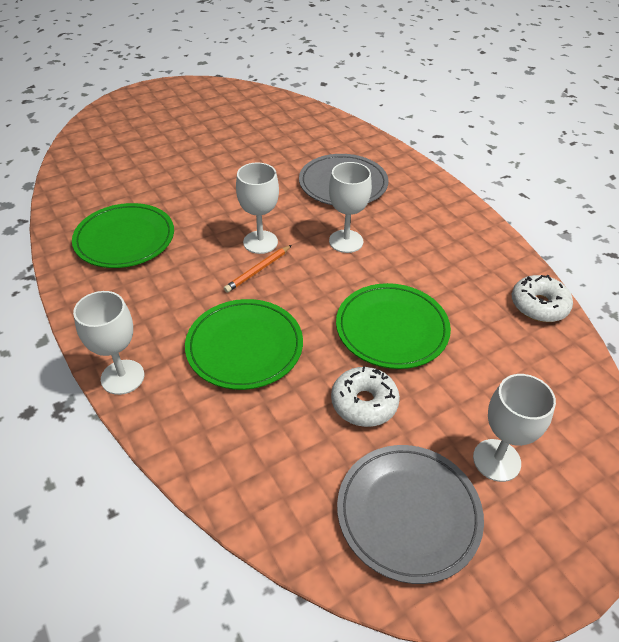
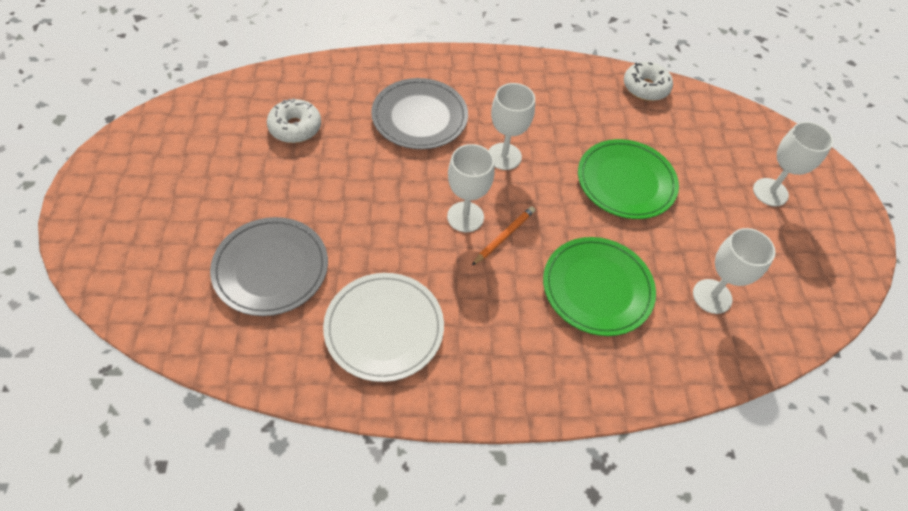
camera: 65 degrees left, 10 degrees up
green plate [72,203,174,268] -> white plate [323,273,444,382]
white goblet [73,291,144,395] -> white goblet moved to [693,228,776,314]
orange pencil [224,245,292,293] -> orange pencil turned 120 degrees counterclockwise [472,206,535,265]
white donut [331,367,400,427] -> white donut moved to [267,98,321,143]
grey plate [337,445,484,584] -> grey plate moved to [210,217,328,316]

